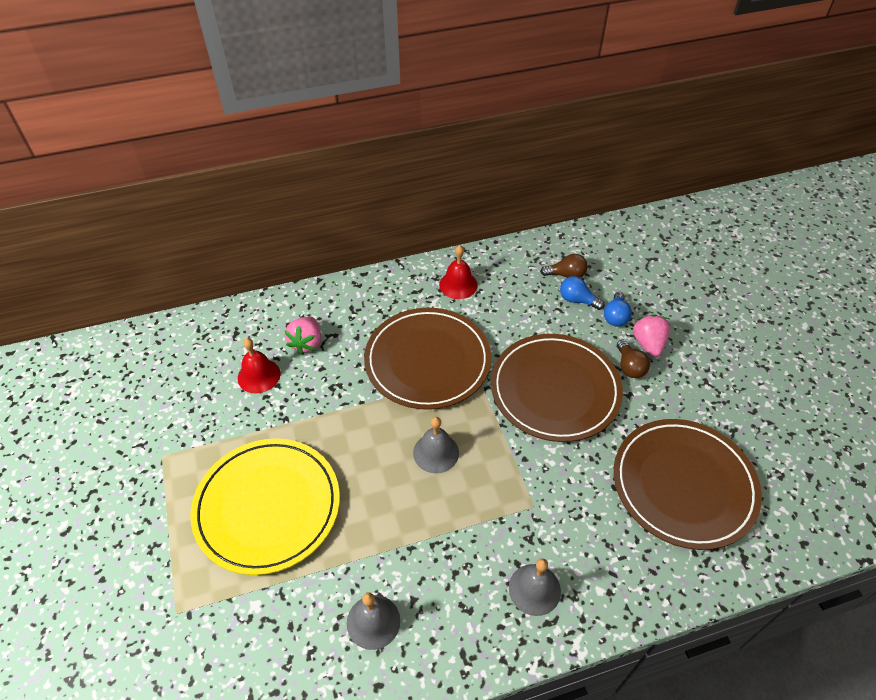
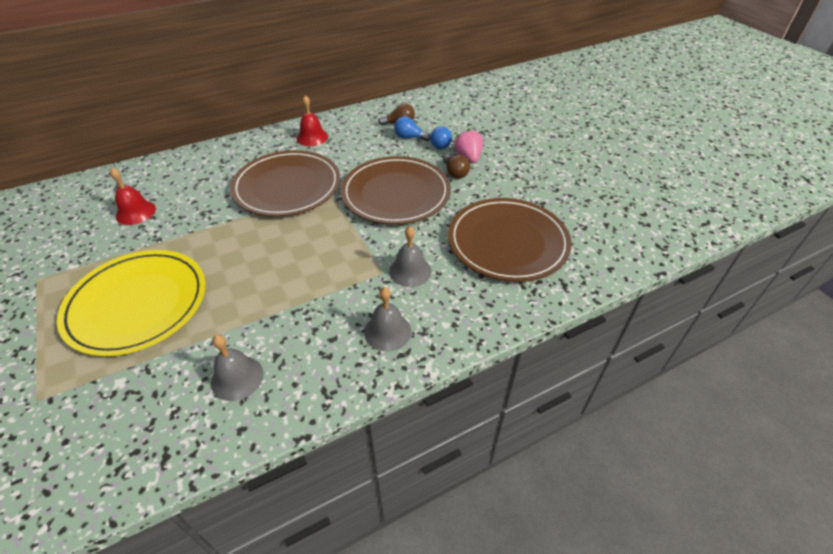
camera: 10 degrees left, 5 degrees down
pink strawberry [285,317,321,355] -> none
grey bell [413,417,459,473] -> grey bell moved to [389,226,432,287]

